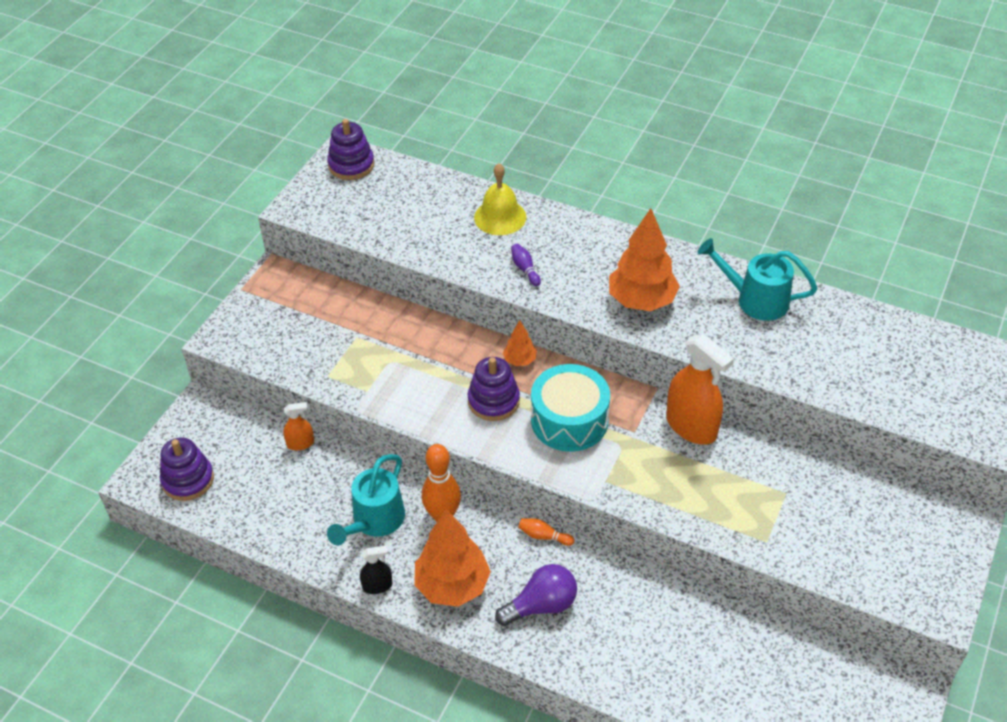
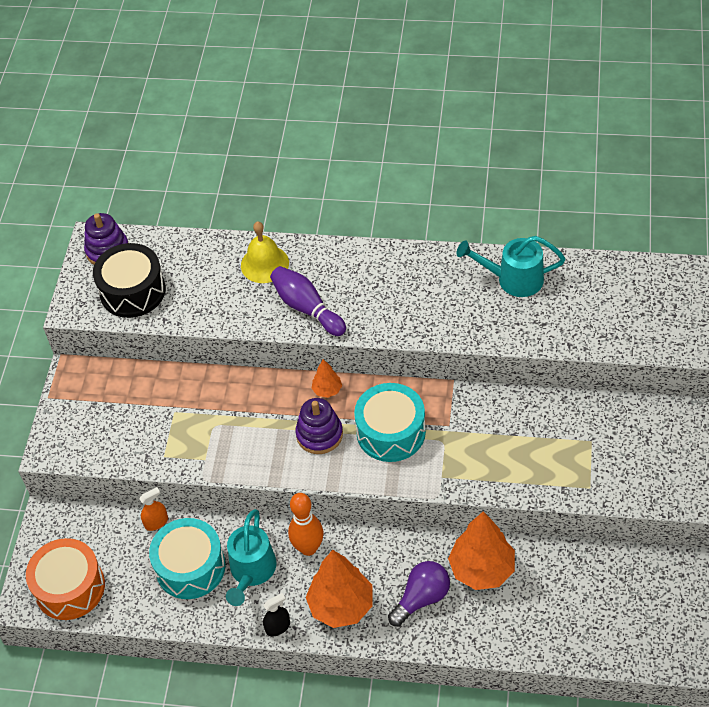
camera: 15 degrees left, 5 degrees up
purple stacking toy [160,437,214,501] -> orange drum [26,538,105,620]
purple bowling pin [511,244,541,286] -> purple bowling pin [270,266,346,336], size x2.00
orange bowling pin [518,518,574,546] -> none
orange tree [609,208,680,311] -> orange tree moved to [448,511,515,590]
orange spray bottle [666,334,734,445] -> none
none -> black drum [93,243,166,318]
none -> turquoise drum [149,518,226,599]

